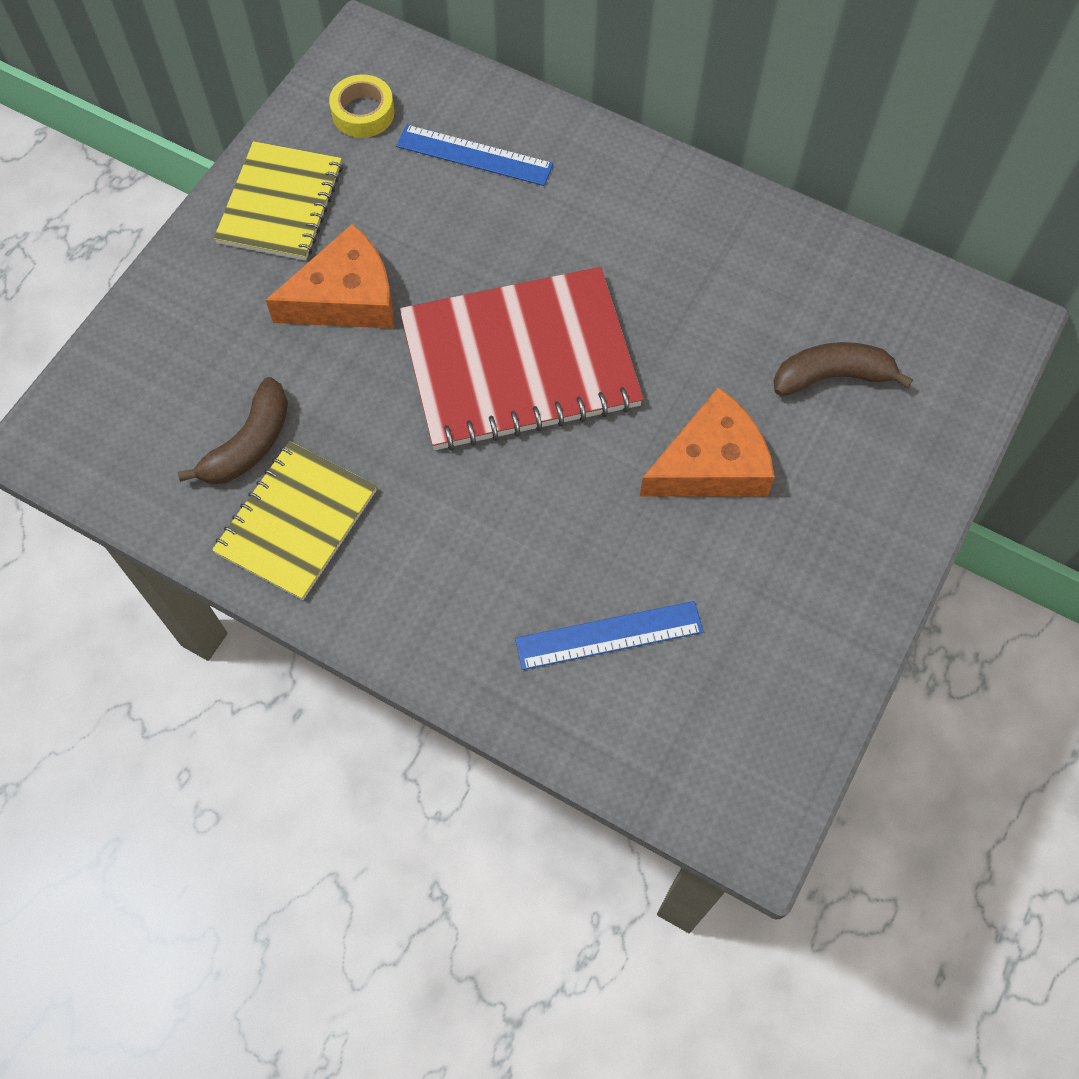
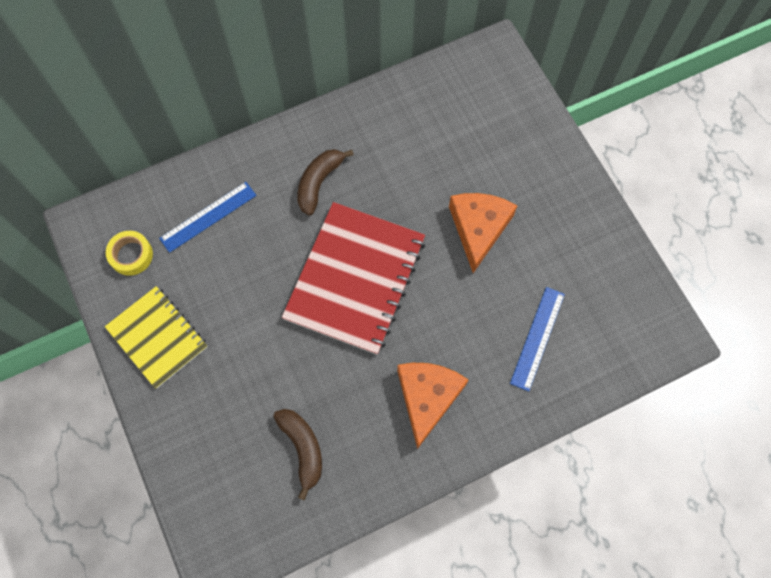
camera: 55 degrees left, 5 degrees up
yellow notebook [212,441,377,600] -> none
orange cheese [266,224,393,328] -> orange cheese moved to [397,363,469,449]
brown banana [774,342,913,396] -> brown banana moved to [297,149,354,216]

